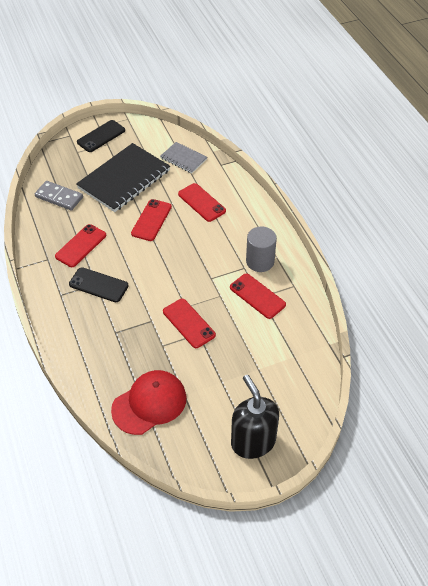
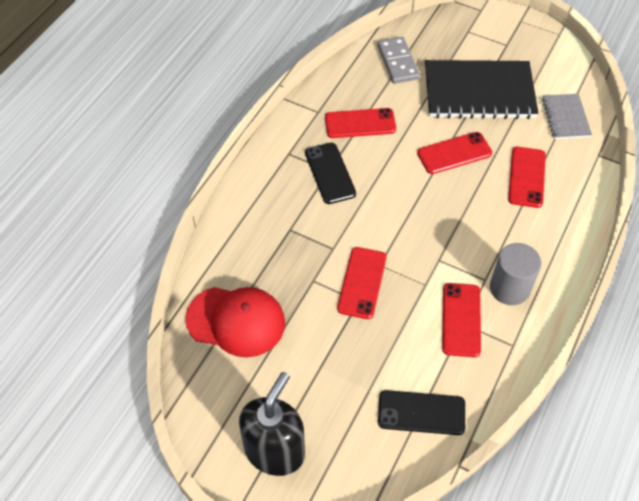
camera: 50 degrees right, 5 degrees up
black phone [77,120,125,152] -> black phone moved to [378,390,465,435]

